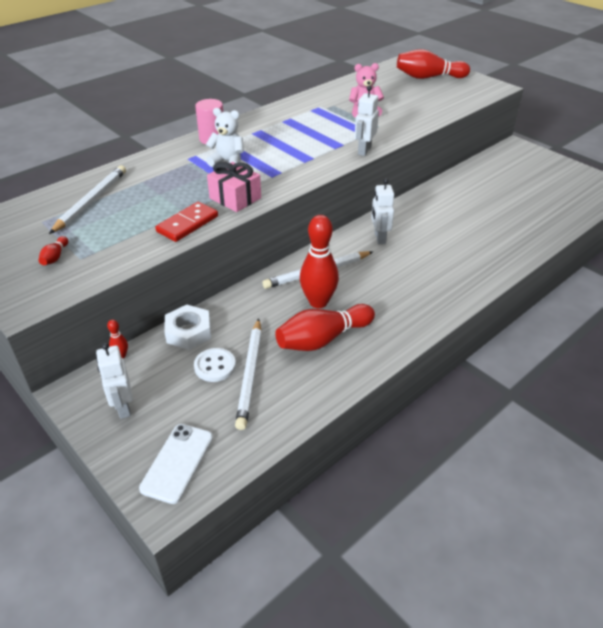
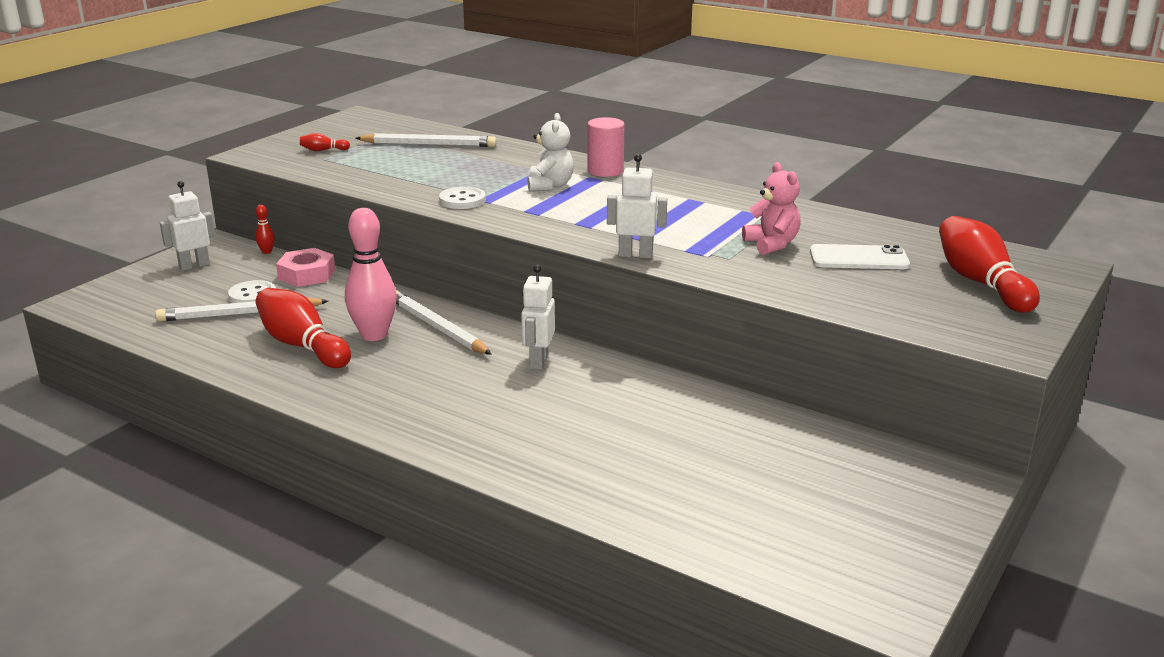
camera: 75 degrees right, 15 degrees down
white phone [139,424,213,504] -> white phone moved to [810,244,910,269]
red domino [155,202,218,242] -> none
white nut [164,305,211,350] -> pink nut [276,248,335,287]
pink gift [207,162,261,212] -> white button [439,187,486,209]
red bowling pin [300,215,339,308] -> pink bowling pin [345,208,397,341]
white robot [371,178,394,244] -> white robot turned 60 degrees counterclockwise [521,265,555,370]

